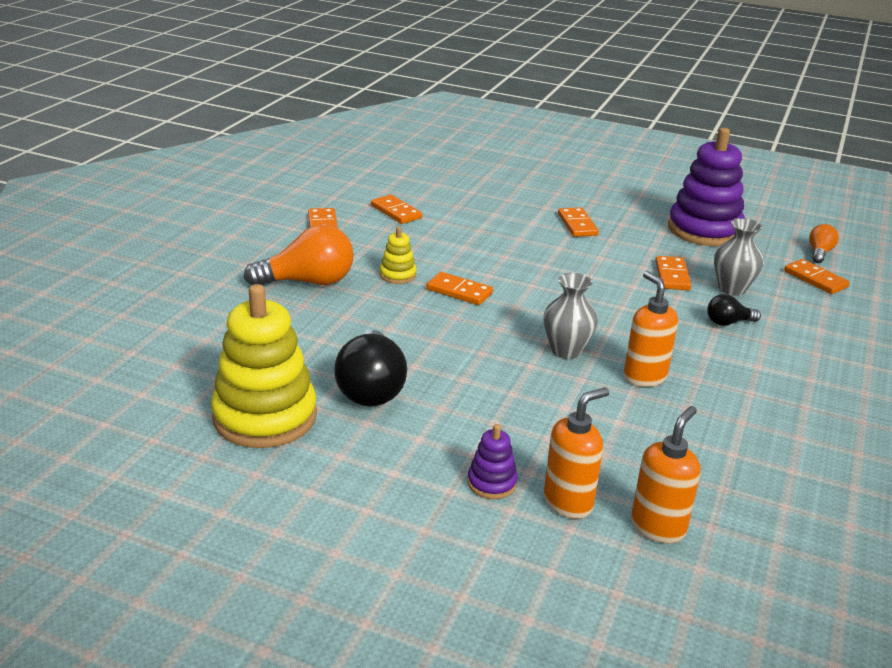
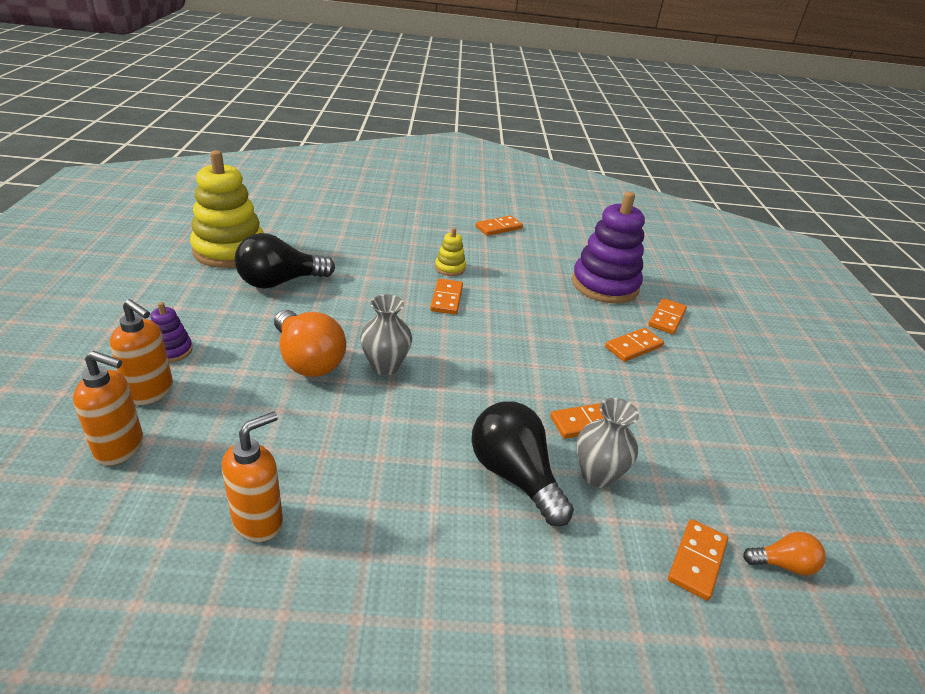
camera: 65 degrees right, 5 degrees up
orange light bulb [244,224,354,285] -> orange light bulb moved to [274,310,346,377]
orange domino [371,195,422,224] -> orange domino moved to [648,298,687,334]
orange soap dispenser [624,271,678,387] -> orange soap dispenser moved to [222,412,283,542]
purple stacking toy [668,128,745,246] -> purple stacking toy moved to [572,192,645,304]
black light bulb [707,294,761,326] -> black light bulb [472,401,574,526], size x1.95

